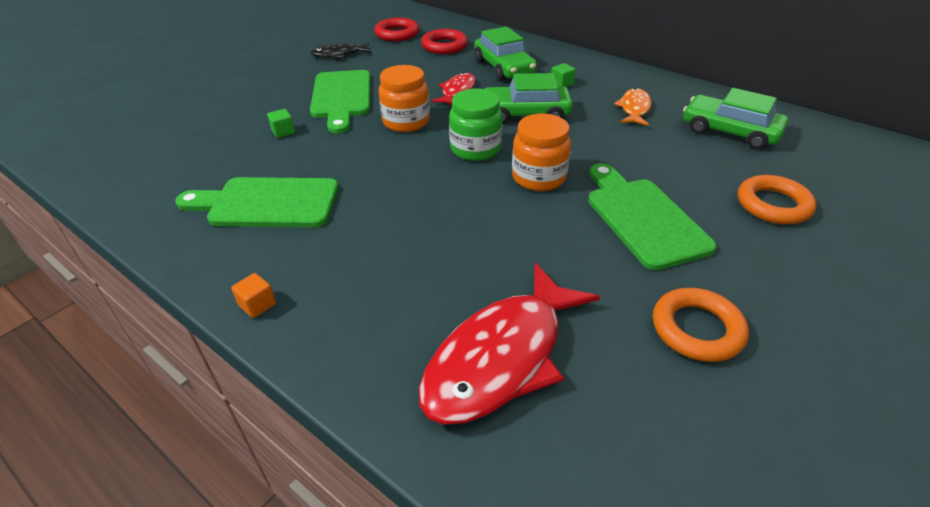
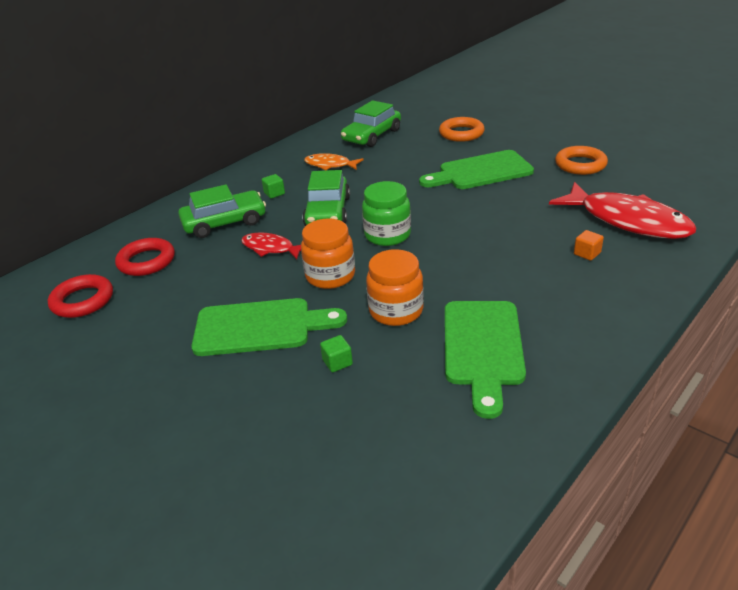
camera: 85 degrees left, 5 degrees down
orange cube [231,273,276,318] -> orange cube moved to [574,230,604,261]
black fish [310,42,372,58] -> none
orange jar [512,114,571,191] -> orange jar moved to [366,249,424,326]

